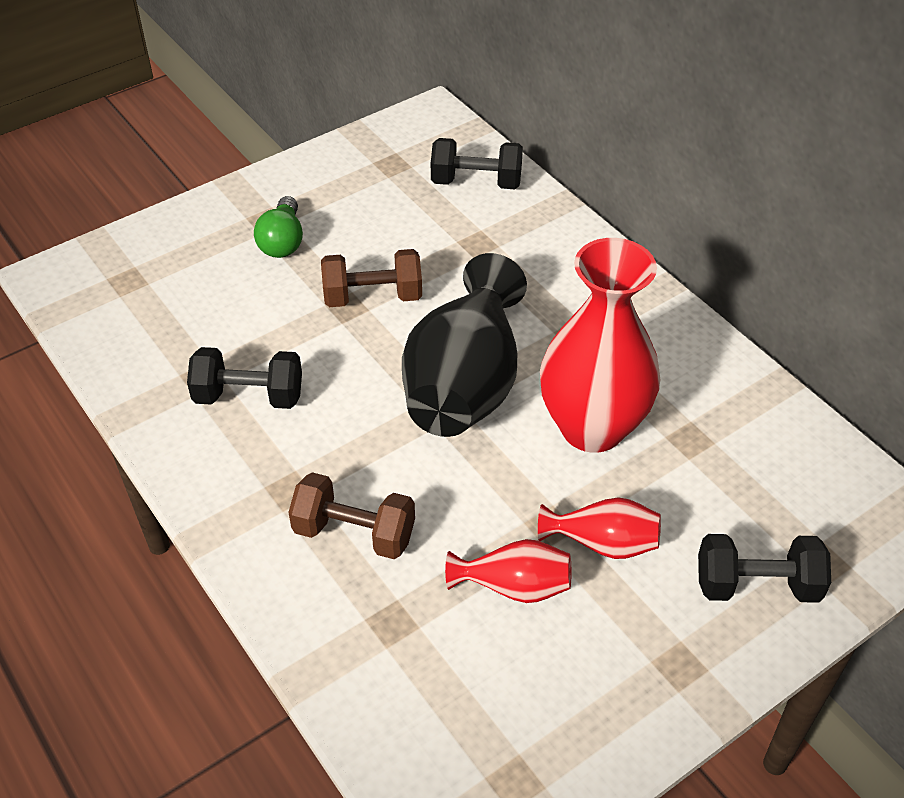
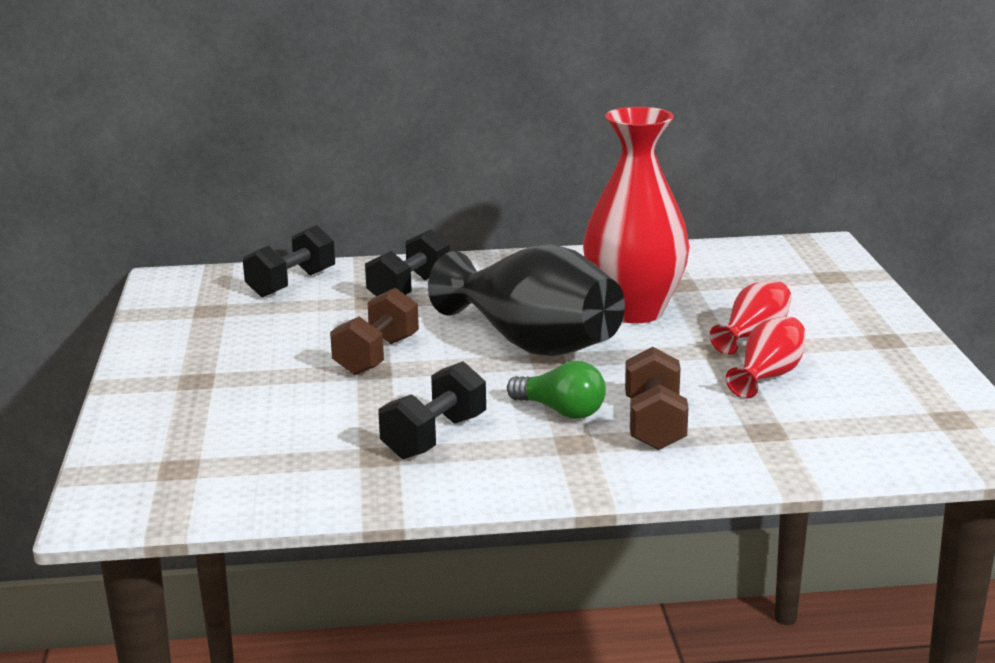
camera: 60 degrees left, 25 degrees down
green light bulb [254,196,303,258] -> green light bulb moved to [507,361,606,419]
brown dumbbell [289,472,415,559] -> brown dumbbell turned 45 degrees counterclockwise [625,347,689,450]
black dumbbell [698,534,831,603] -> black dumbbell moved to [365,229,450,296]

